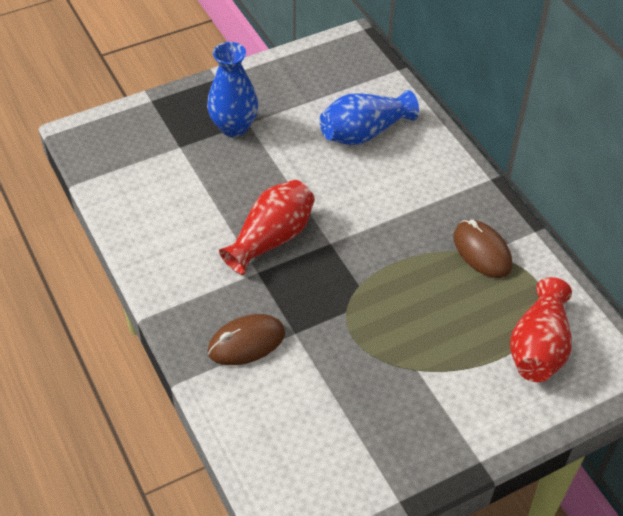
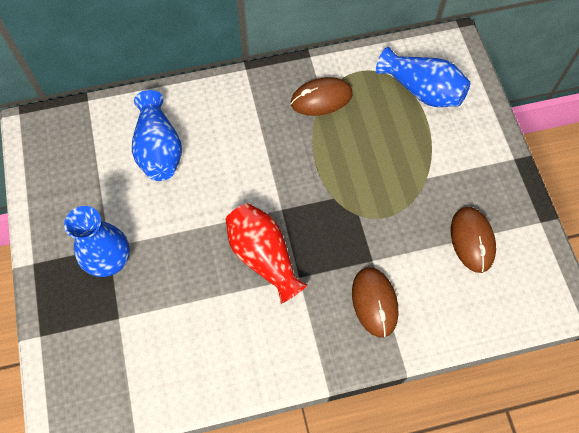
camera: 75 degrees left, 15 degrees up
red vase [510,277,572,382] -> blue vase [376,47,470,107]
none -> brown mouse [451,207,496,273]

